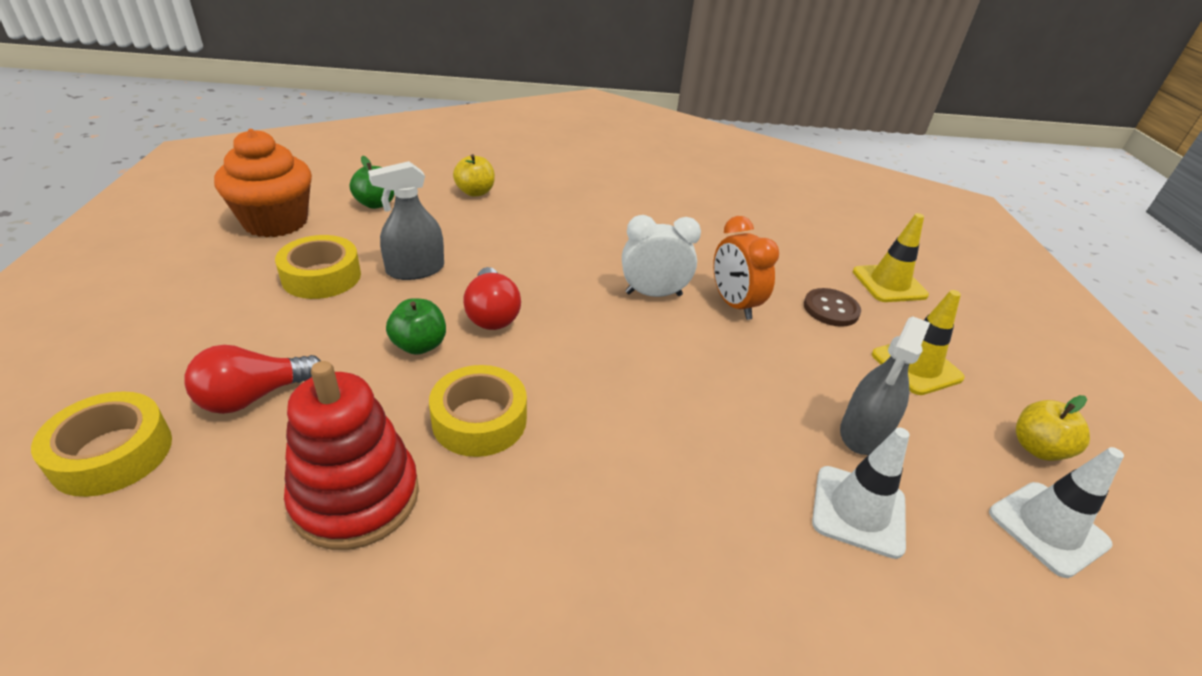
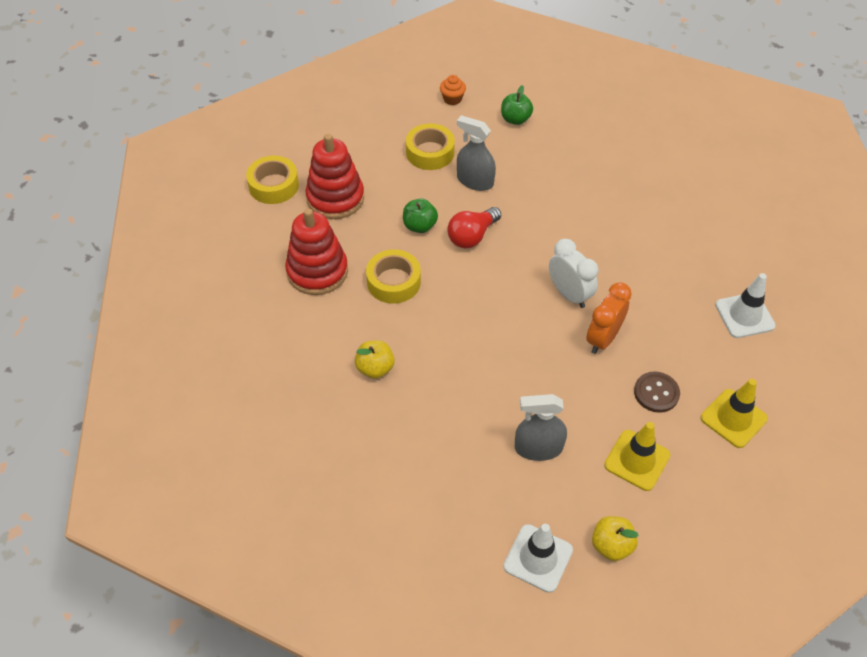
camera: 60 degrees right, 15 degrees up
red light bulb [185,345,321,414] -> red stacking toy [306,134,364,219]
orange cupcake [214,129,312,237] -> orange cupcake [440,75,466,105], size x0.45
yellow apple [453,154,495,197] -> yellow apple moved to [355,340,395,379]
white traffic cone [812,428,909,559] -> white traffic cone moved to [715,273,776,338]

